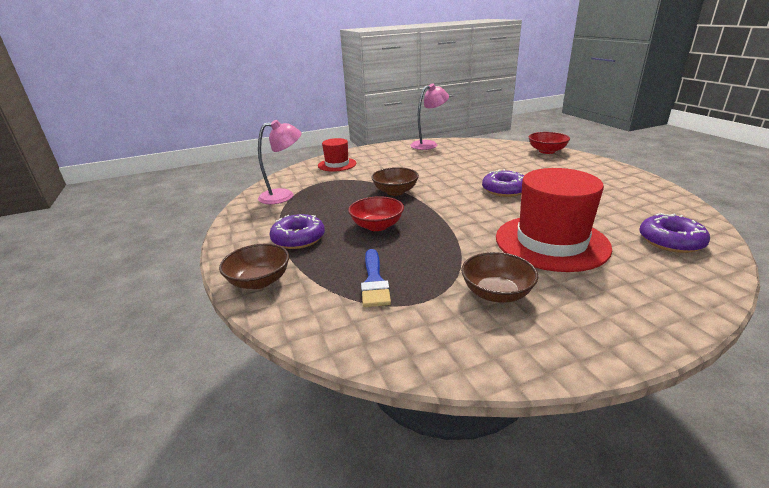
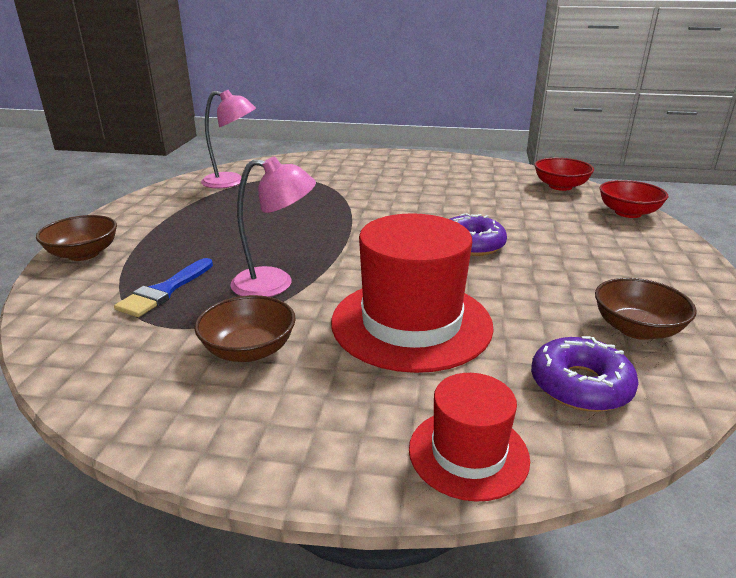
camera: 30 degrees right, 0 degrees up
purple donut [270,214,325,249] -> none
red hat [318,138,356,172] -> red hat moved to [409,373,530,502]
red bowl [348,196,404,231] -> red bowl moved to [535,158,594,191]
brown bowl [371,167,419,196] -> brown bowl moved to [595,278,697,340]
pink lamp [410,84,449,150] -> pink lamp moved to [230,156,316,297]

